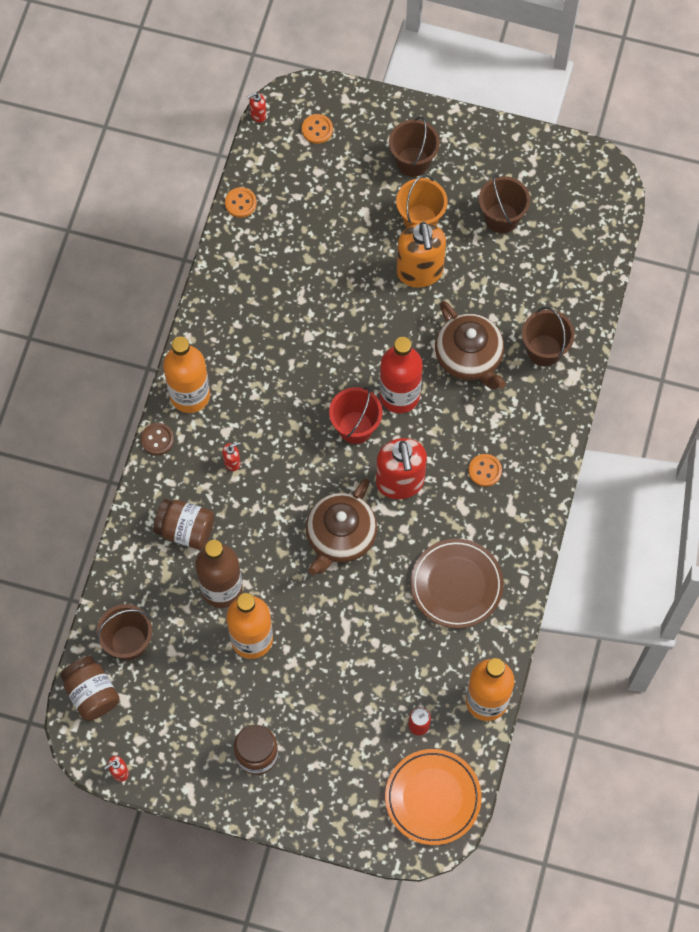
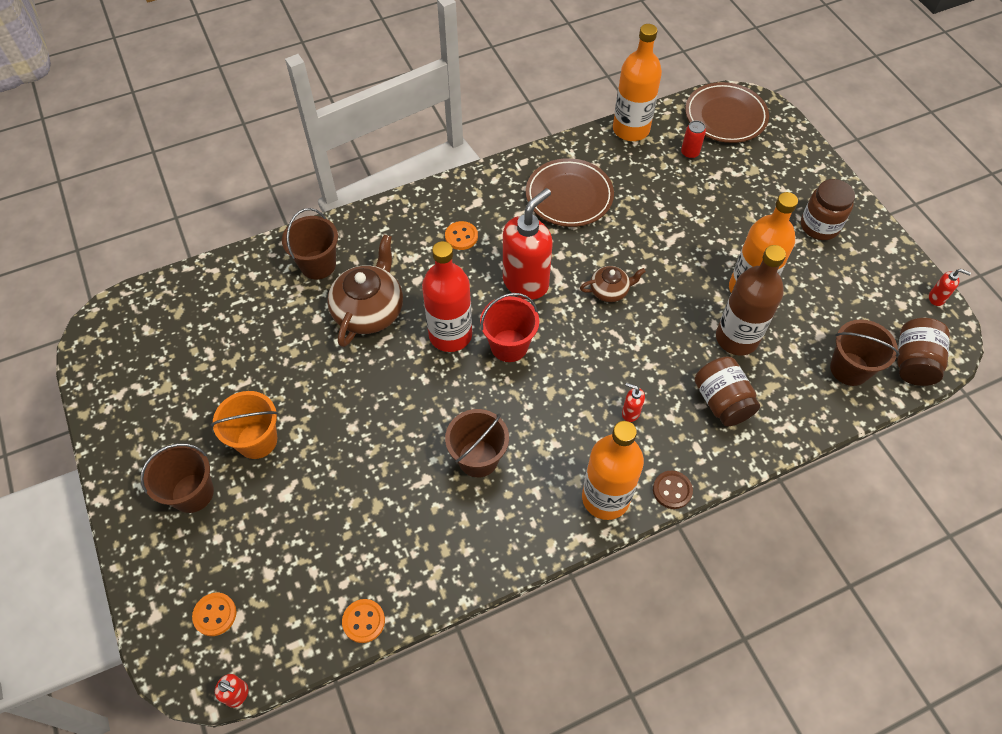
camera: 130 degrees left, 10 degrees down
brown teapot [306,479,377,575] -> brown teapot [580,266,646,302], size x0.55
orange plate [385,749,482,845] -> brown plate [685,82,769,143]
orange soap dispenser [397,222,446,288] -> none
brown bucket [479,174,530,233] -> brown bucket moved to [445,409,509,478]

